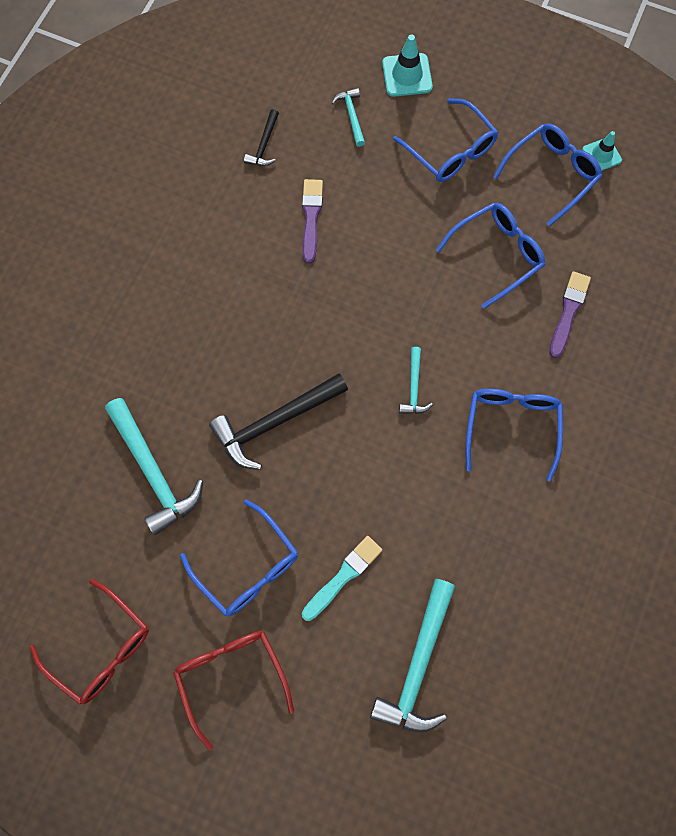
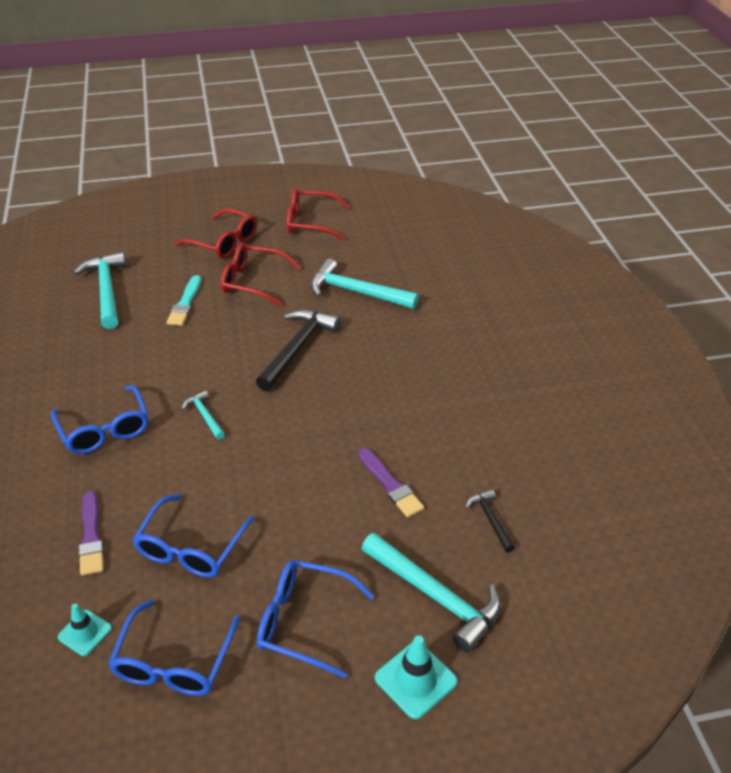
camera: 145 degrees right, 30 degrees down
blue glasses [180,500,298,616] -> red glasses [221,243,301,306]
turquoise hammer [332,88,365,147] -> turquoise hammer [361,533,501,653], size x1.96
turquoise traffic cone [582,131,622,171] -> turquoise traffic cone moved to [58,604,112,656]

